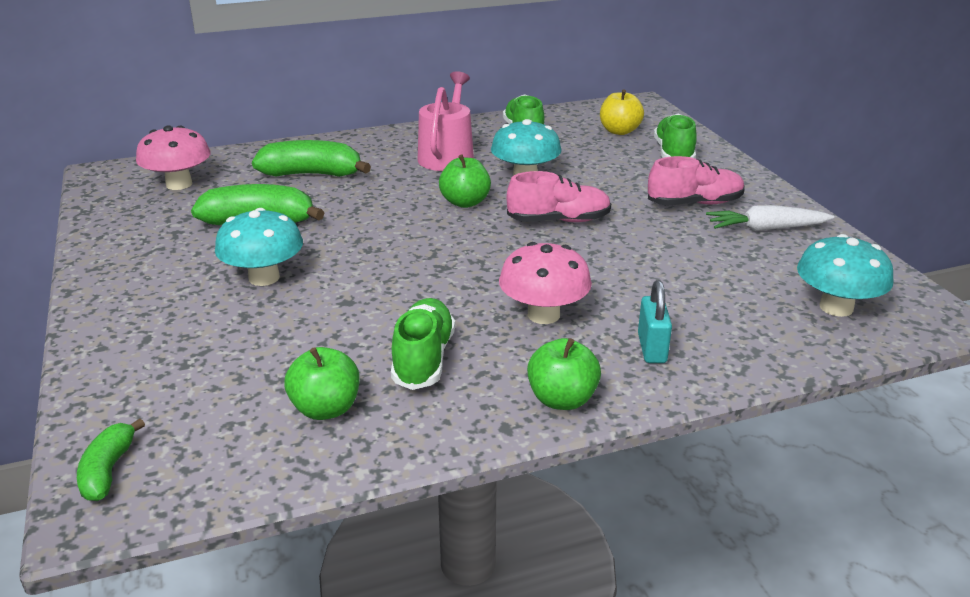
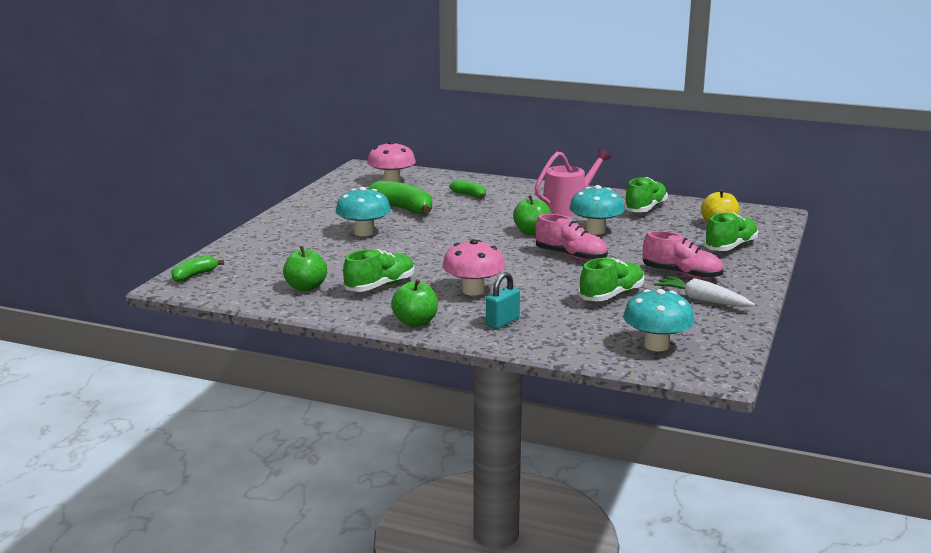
camera: 40 degrees right, 10 degrees down
green banana [252,140,371,177] -> green banana [449,180,486,199], size x0.57
none -> green shoe [578,258,644,301]

